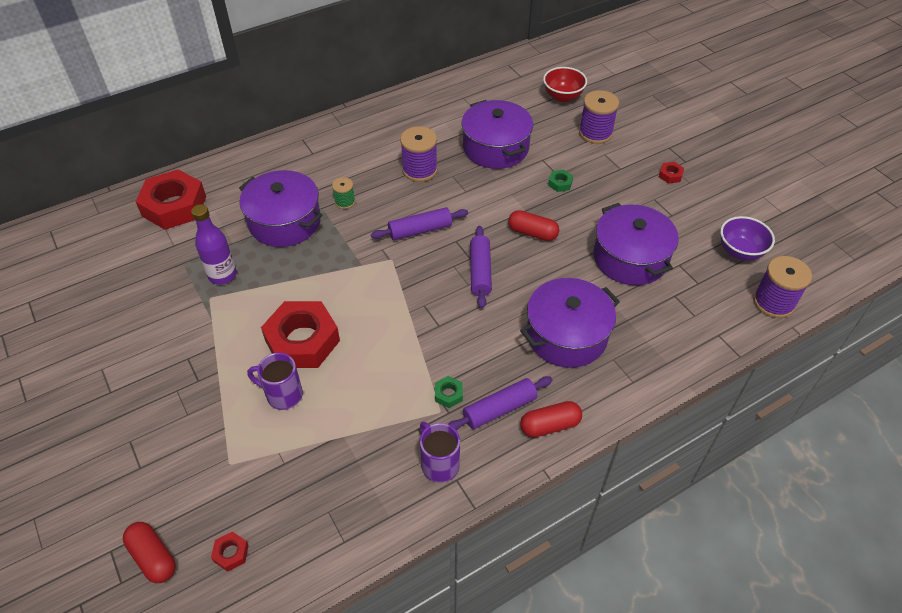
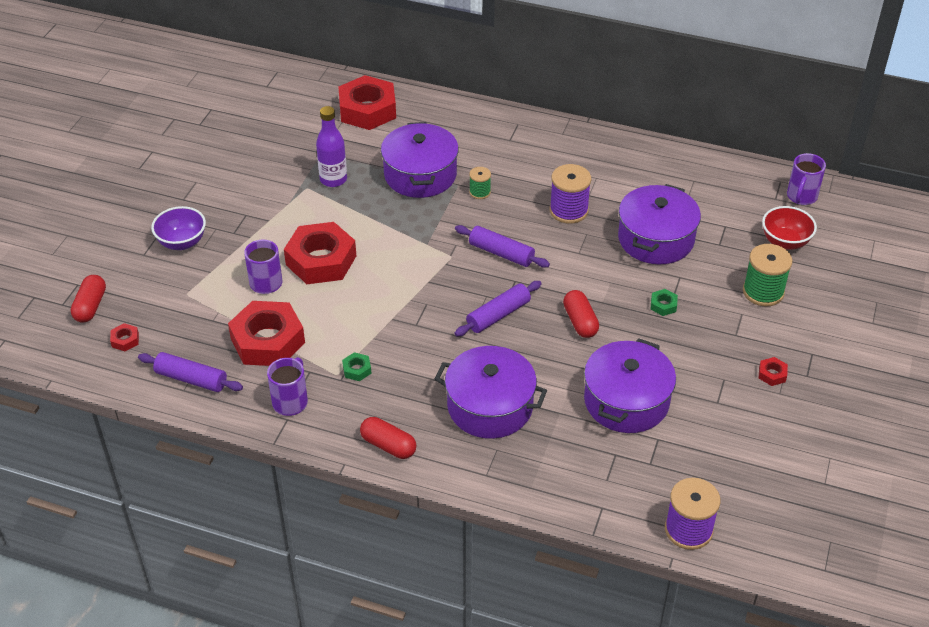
camera: 50 degrees right, 5 degrees down
purple rolling pin [448,376,552,430] -> purple rolling pin moved to [138,352,243,392]
purple spool [579,90,619,144] -> green spool [743,244,793,306]
purple bowl [720,216,775,261] -> purple bowl moved to [151,206,206,250]
none -> red nut [228,301,305,366]
none -> purple mug [787,153,826,205]

